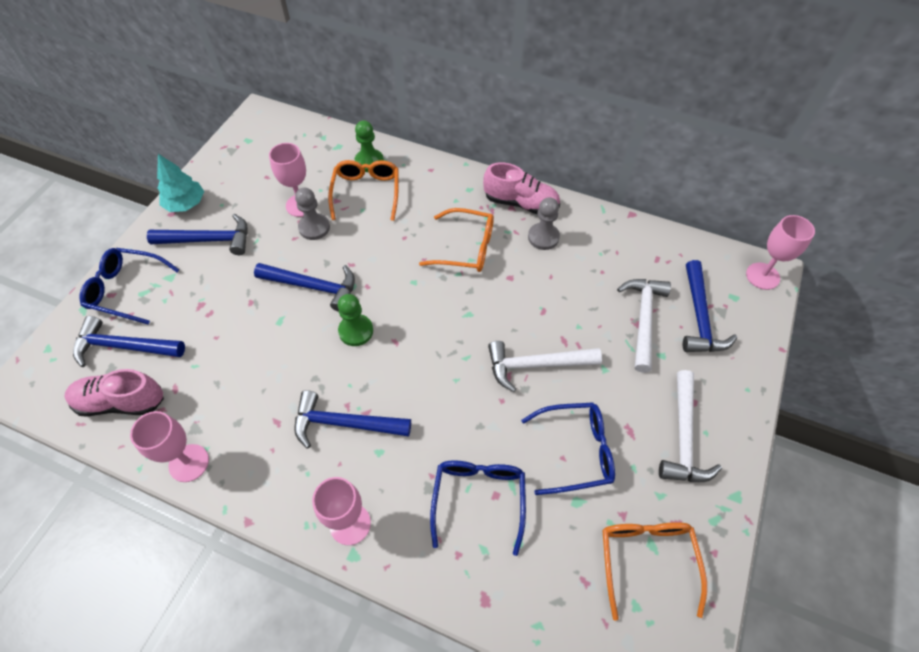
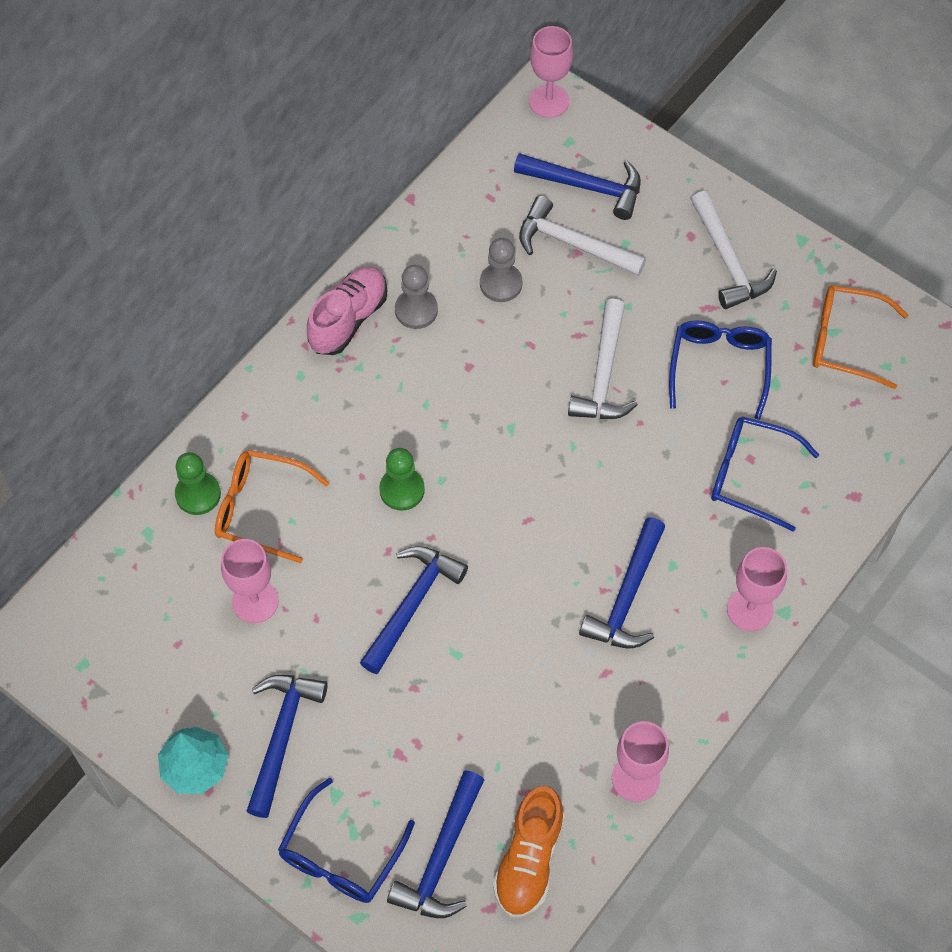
camera: 75 degrees left, 5 degrees up
pink shoe [64,369,164,417] -> orange shoe [493,786,564,917]
grey pawn [295,187,330,240] -> grey pawn moved to [480,238,523,302]
green pawn [338,294,373,346] -> green pawn moved to [379,448,425,511]
orange glasses [419,208,494,272] -> none
white hammer [659,370,722,482] -> white hammer turned 45 degrees clockwise [691,191,777,309]

